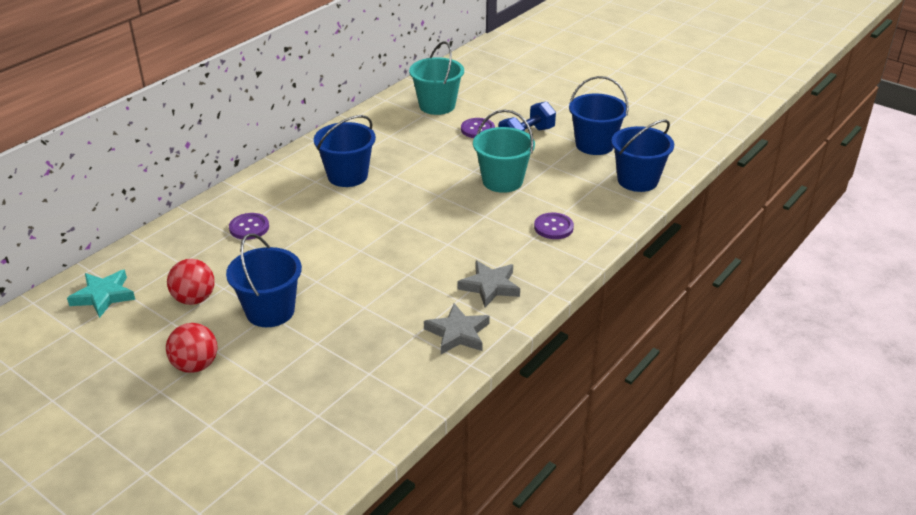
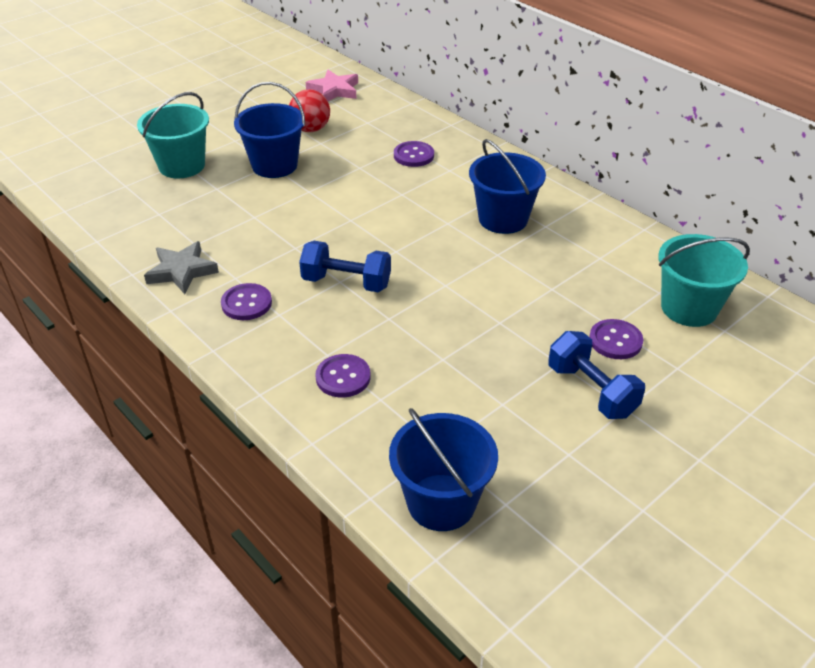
camera: 100 degrees right, 5 degrees up
turquoise star [67,270,135,318] -> pink star [306,70,358,101]
red ball [166,323,217,373] -> none
grey star [458,260,520,307] -> purple button [221,283,272,320]
turquoise bucket [473,110,535,193] -> turquoise bucket moved to [137,92,209,178]
blue bucket [569,76,629,155] -> none
none -> blue dumbbell [299,241,391,292]

